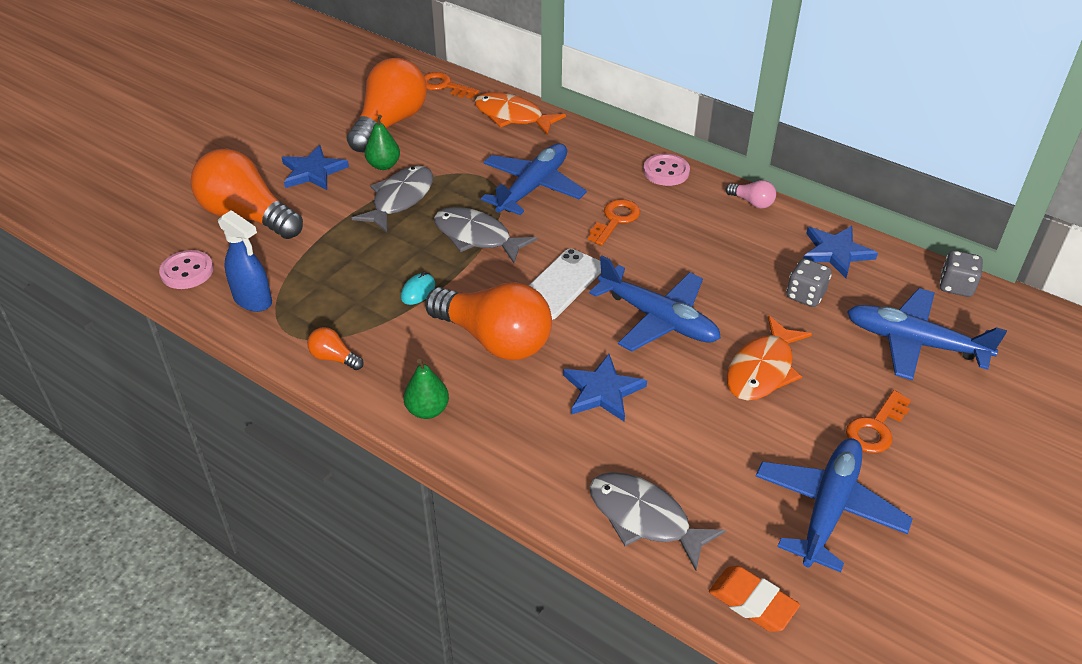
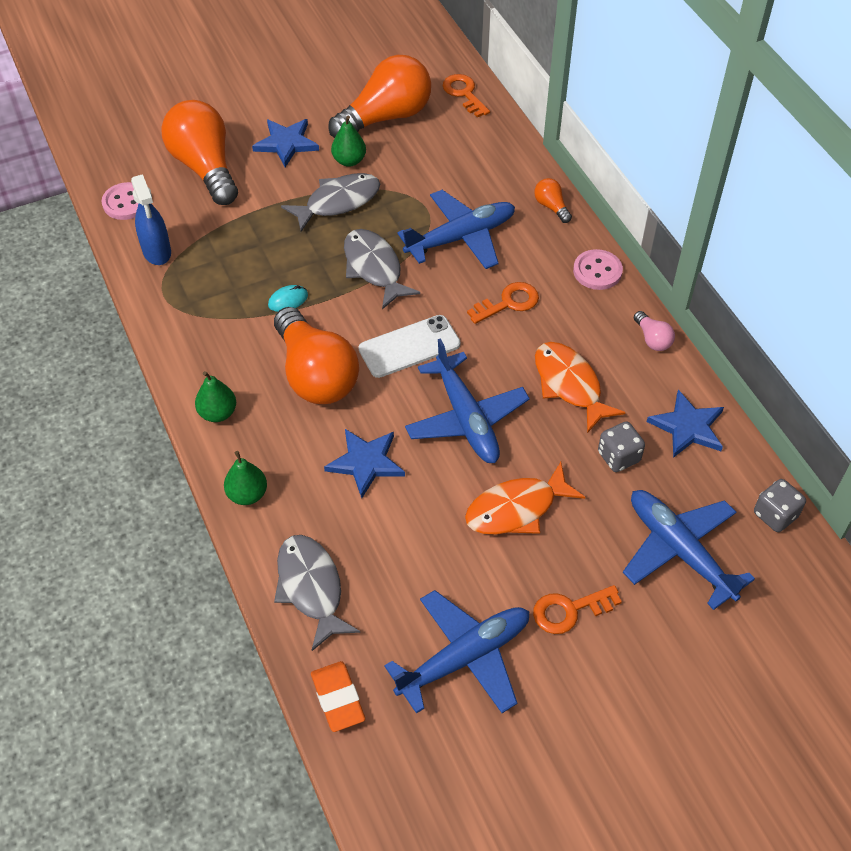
camera: 30 degrees right, 10 degrees up
orange light bulb [307,327,364,370] -> orange light bulb moved to [534,178,572,223]
orange fish [474,92,566,135] -> orange fish moved to [535,342,626,433]
none -> green pear [224,451,267,505]

